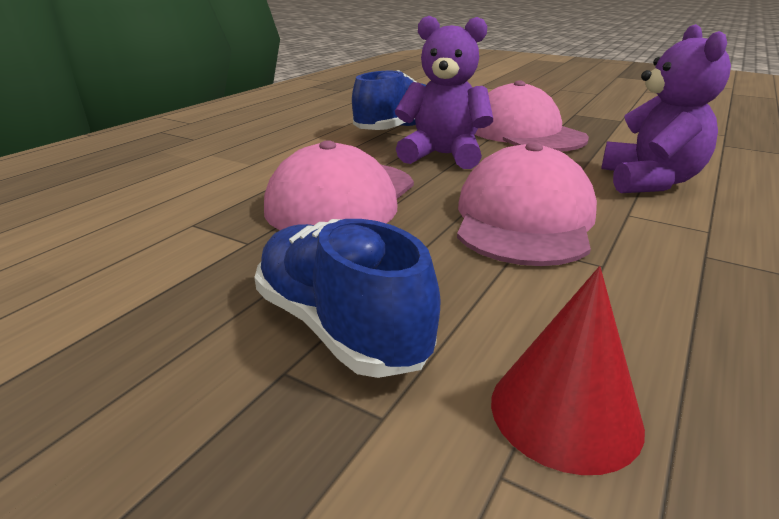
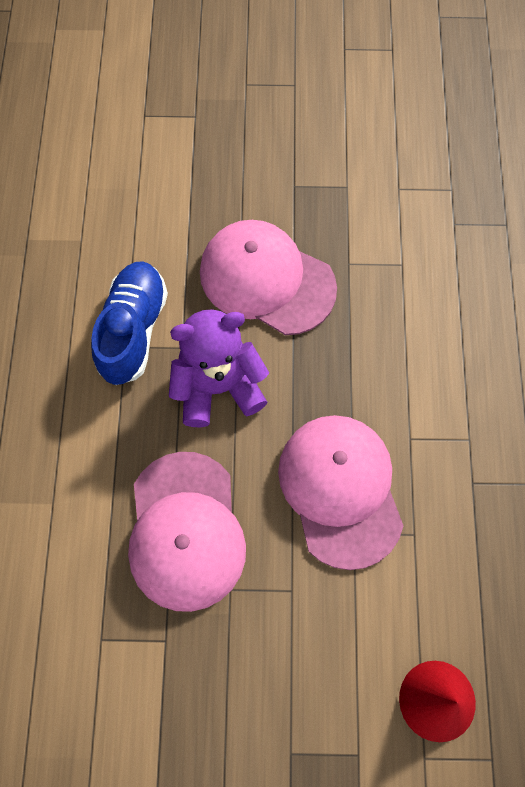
camera: 30 degrees left, 40 degrees up
blue shoe [254,219,440,378] -> none
purple teddy bear [601,24,731,193] -> none

